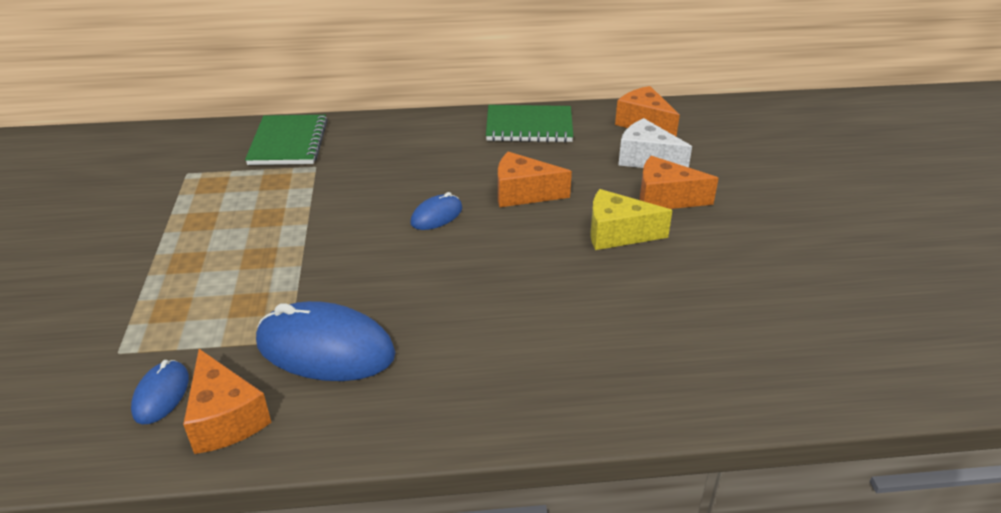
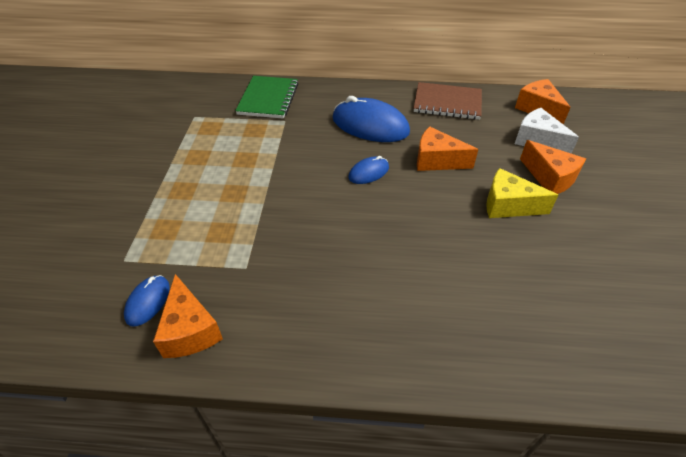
camera: 10 degrees right, 10 degrees up
blue mouse [256,301,396,381] -> blue mouse moved to [333,96,410,142]
green notebook [486,105,573,143] -> brown notebook [414,82,482,120]
orange cheese [639,156,719,209] -> orange cheese turned 150 degrees counterclockwise [520,140,586,194]

